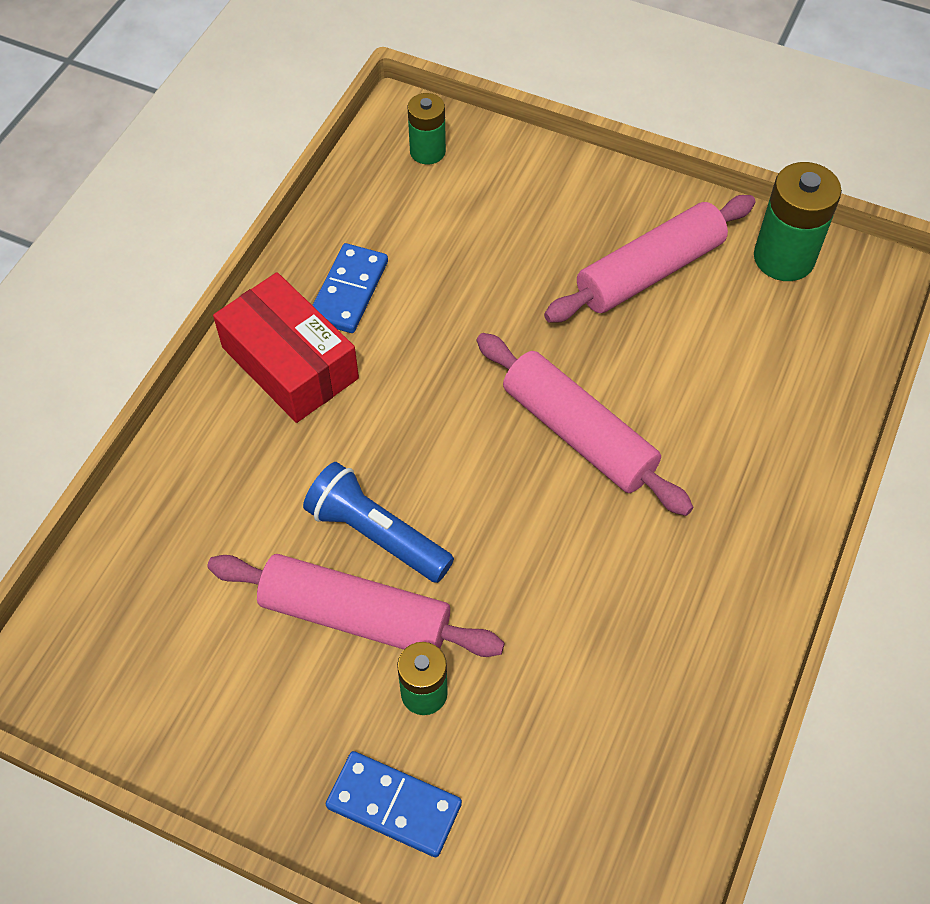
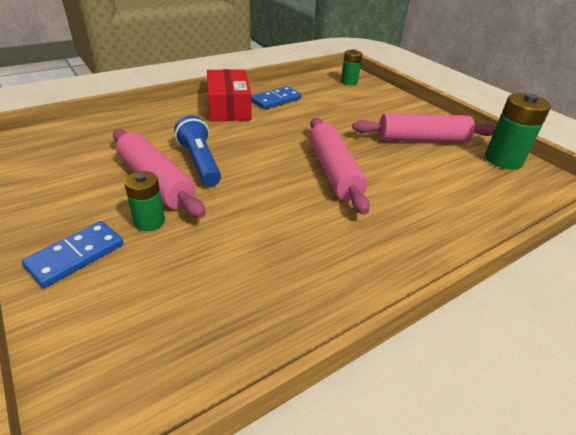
camera: 30 degrees right, 20 degrees down
blue domino [326,751,462,857] -> blue domino turned 75 degrees clockwise [22,221,124,288]

